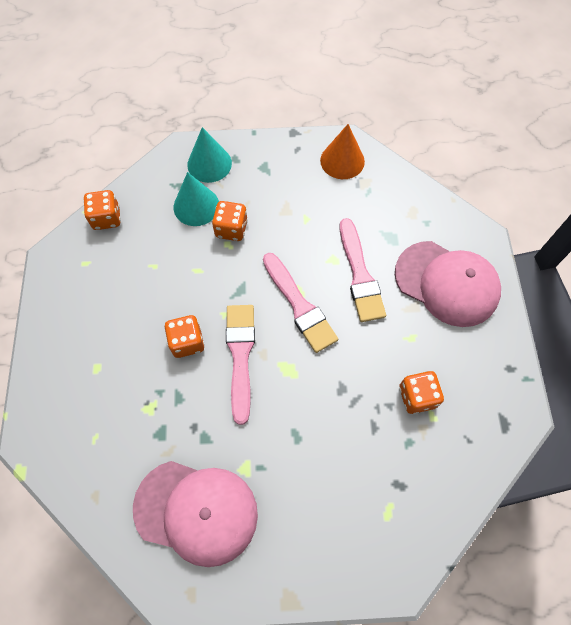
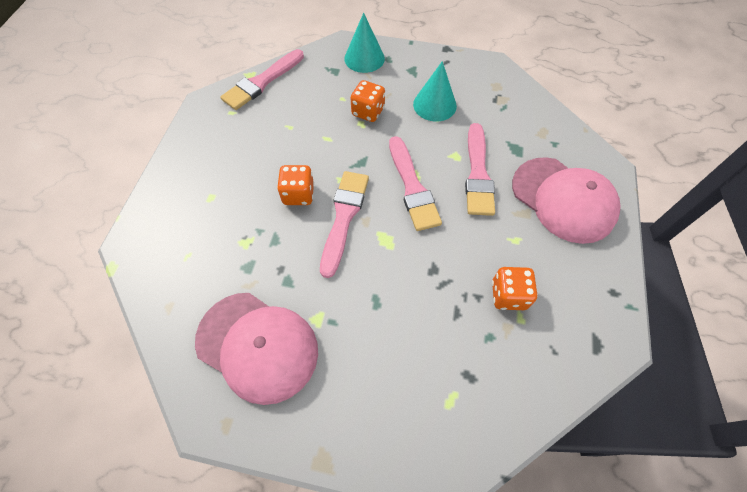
camera: 15 degrees right, 5 degrees down
orange dice [83,190,121,230] -> pink brush [221,49,304,110]
turquoise cone [174,172,219,226] -> turquoise cone moved to [413,61,457,121]
orange cone [320,124,365,179] -> none

